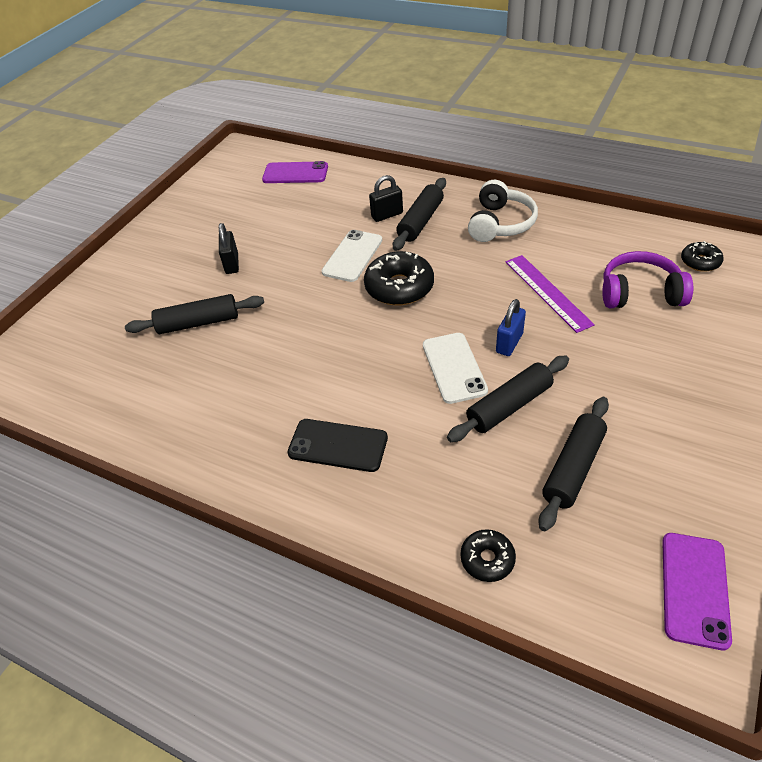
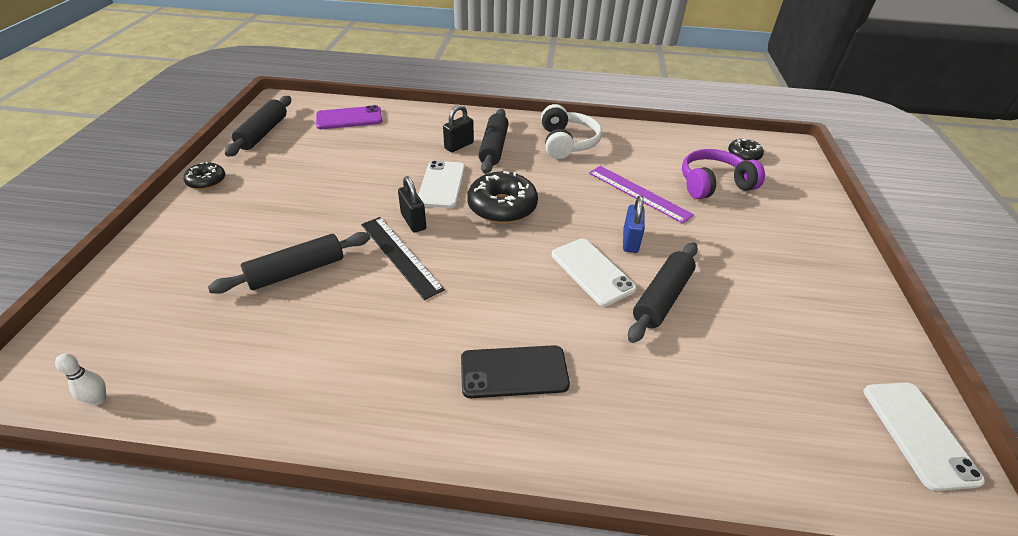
camera: 25 degrees left, 5 degrees down
black padlock [219,223,239,274] -> black padlock moved to [398,176,426,232]
black donut [460,529,516,582] -> black donut moved to [184,162,225,190]
black rolling pin [539,397,609,531] -> black rolling pin moved to [225,96,291,157]
purple phone [662,533,732,650] -> white phone [863,382,985,491]
none -> white bowling pin [55,354,106,405]
none -> black ruler [361,217,445,300]

